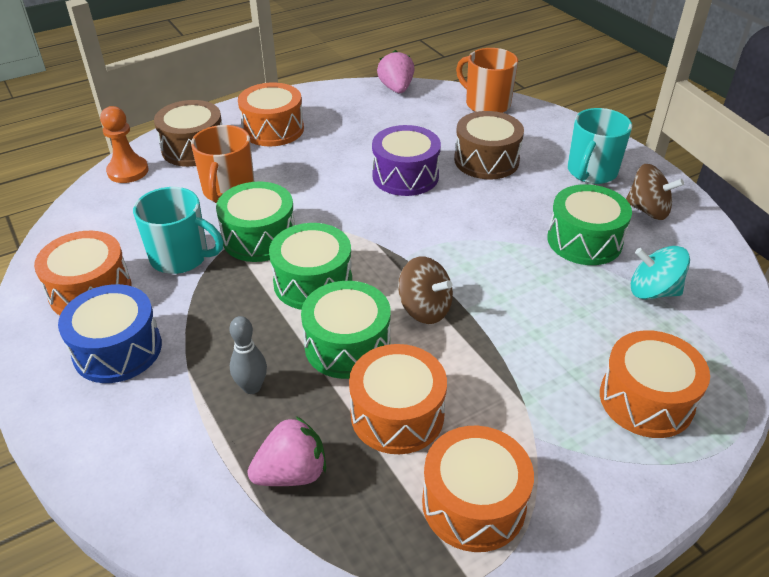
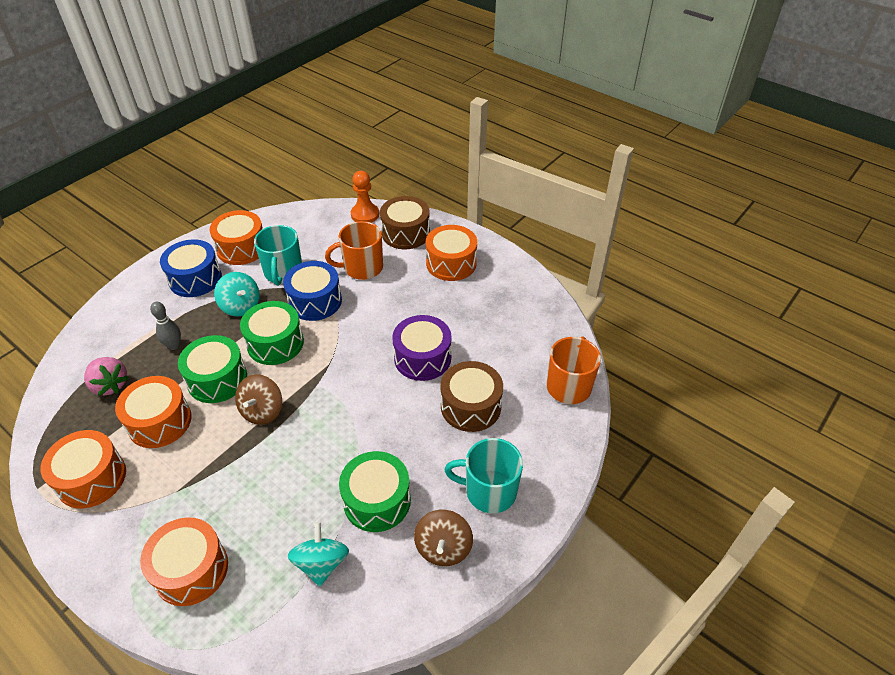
camera: 70 degrees right, 5 degrees up
green drum [216,181,295,262] -> blue drum [283,261,342,321]
pink strawberry [377,50,414,93] -> none
none -> turquoise spinning top [214,272,260,316]

